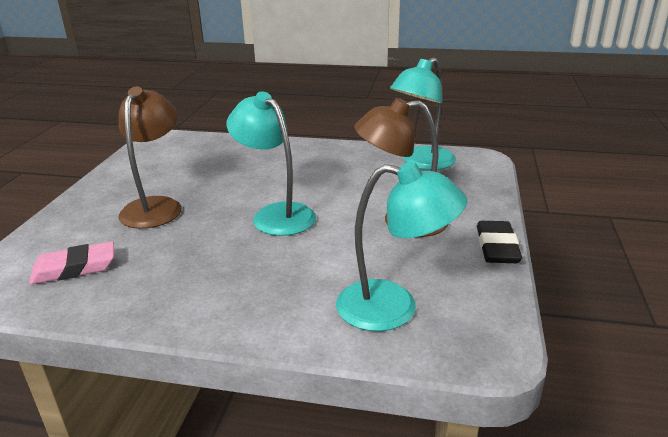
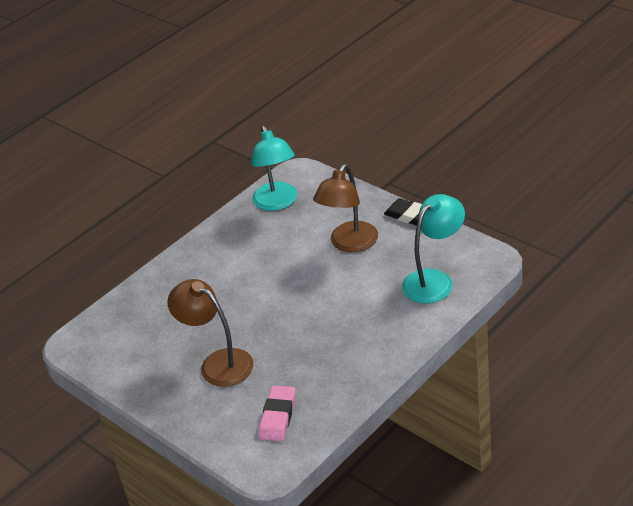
camera: 55 degrees left, 10 degrees up
turquoise lamp [227,92,316,236] -> none

